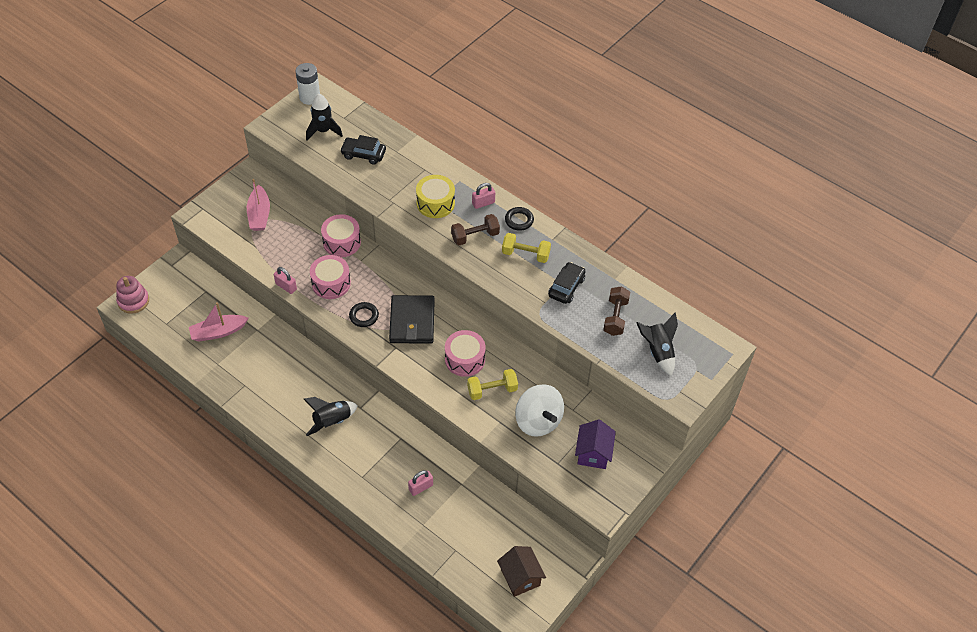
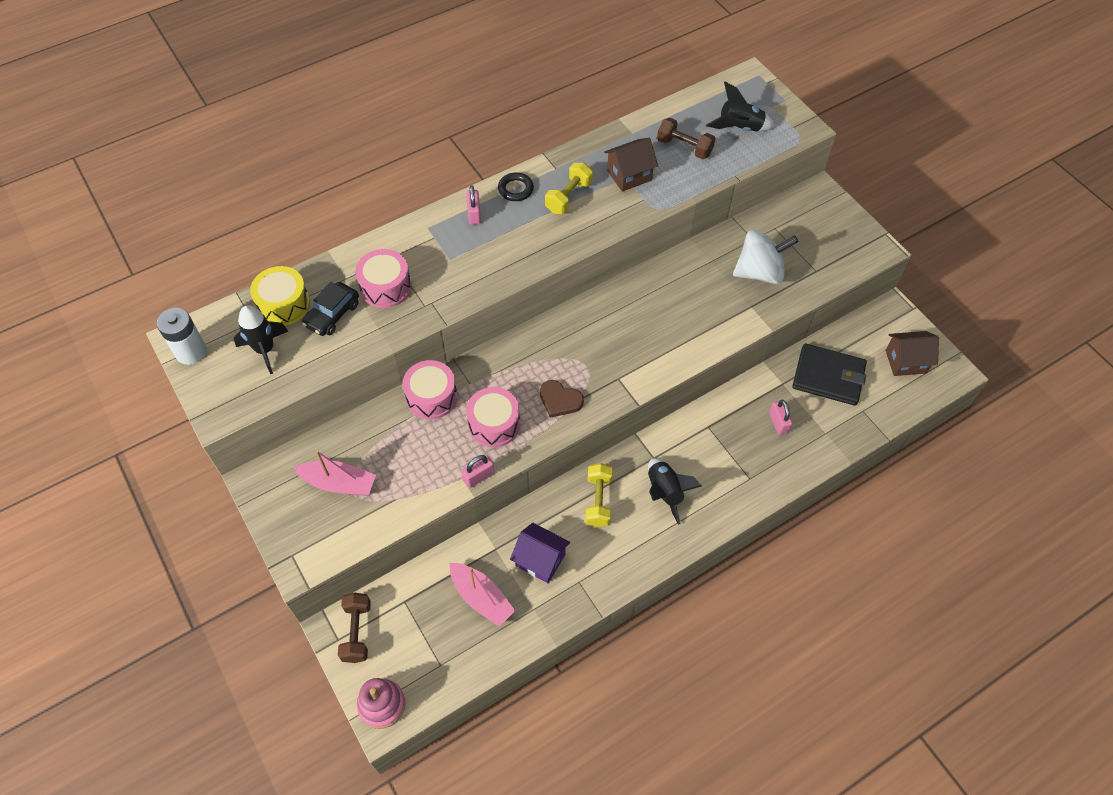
camera: 70 degrees left, 5 degrees up
pink boat [189,302,248,342] -> pink boat turned 45 degrees counterclockwise [450,563,515,627]
black ring [349,302,379,327] -> brown heart [540,380,584,418]
black wallet [389,295,435,344] -> black wallet moved to [792,343,867,406]
yellow drum [416,175,455,218] -> yellow drum moved to [250,266,310,326]
pink drum [445,330,486,377] -> pink drum moved to [355,249,412,308]
brown dumbbell [451,214,500,245] -> brown dumbbell moved to [338,592,371,663]
yellow dumbbell [467,369,518,400] -> yellow dumbbell moved to [585,463,613,527]
black car [548,262,585,304] -> brown house [604,138,658,192]
purple house [575,420,616,469] -> purple house moved to [510,523,570,583]

